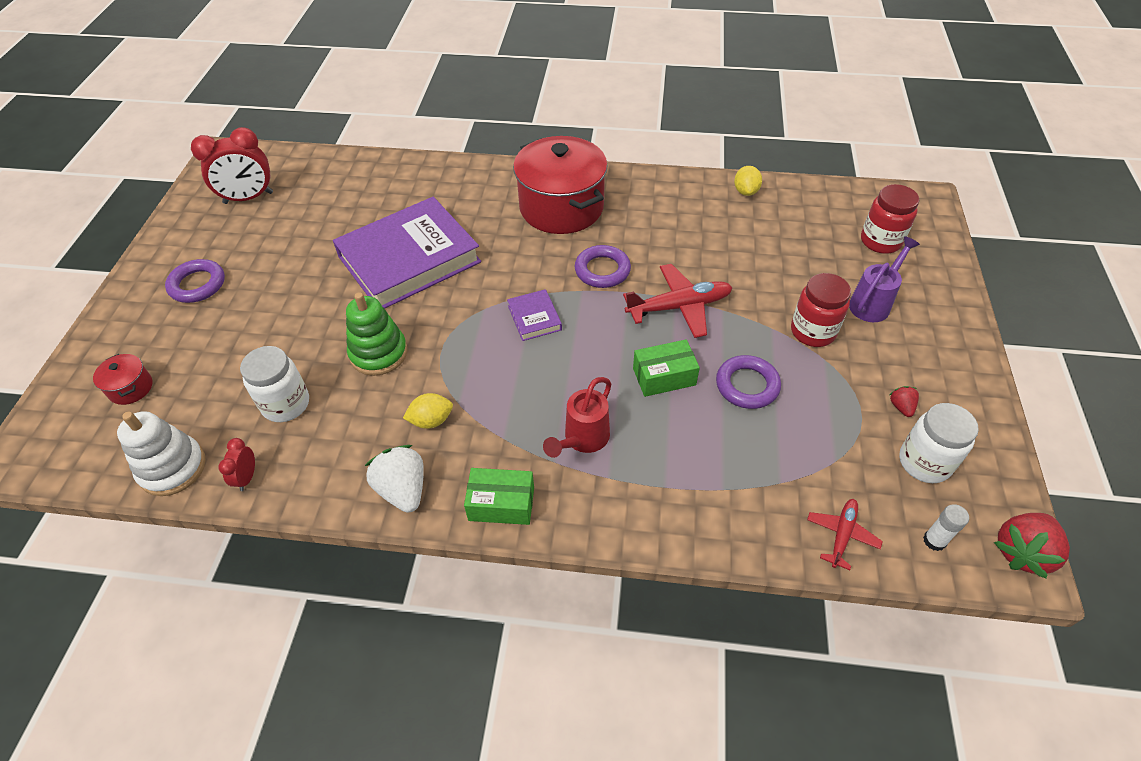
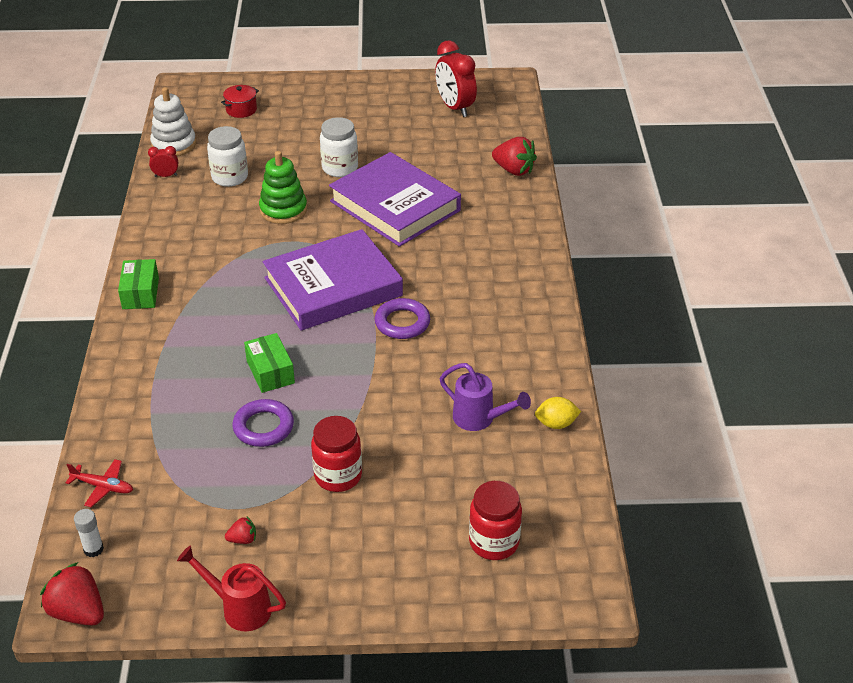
camera: 80 degrees right, 10 degrees down
purple ring [165,259,225,303] -> none
white strawberry [365,445,424,513] -> none
yellow lemon [403,393,453,429] -> none
purple book [507,289,562,341] -> purple book [263,229,403,331], size x2.42
red pot [513,136,608,234] -> none
red watering can [543,377,611,458] -> red watering can moved to [177,545,286,631]
red plane [623,264,733,338] -> none
purple watering can [849,237,920,322] -> purple watering can moved to [440,363,531,431]
white jar [899,403,979,483] -> white jar moved to [320,117,358,177]
none -> red strawberry [492,137,537,176]

